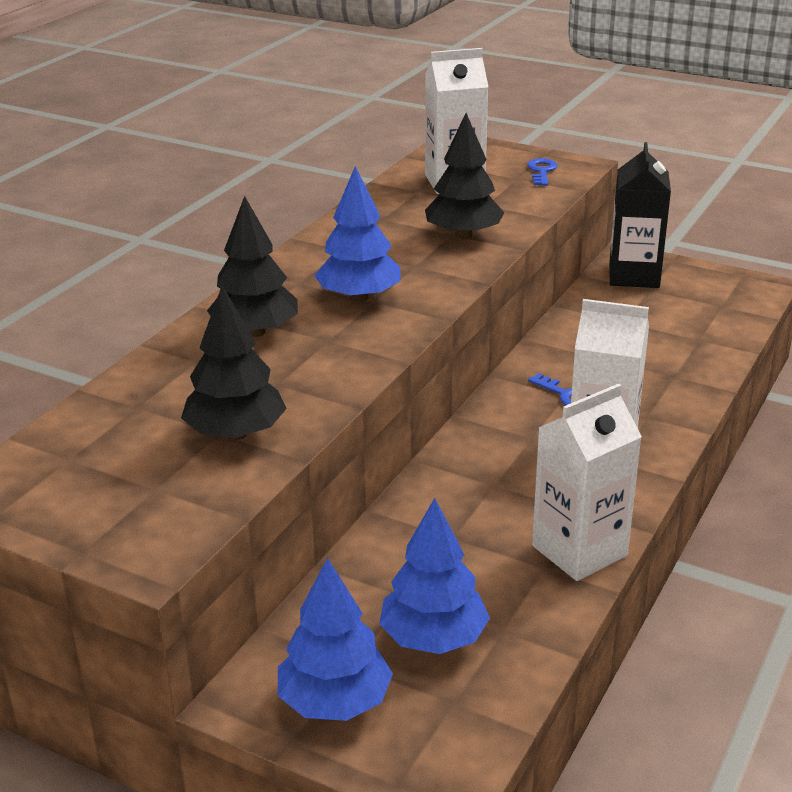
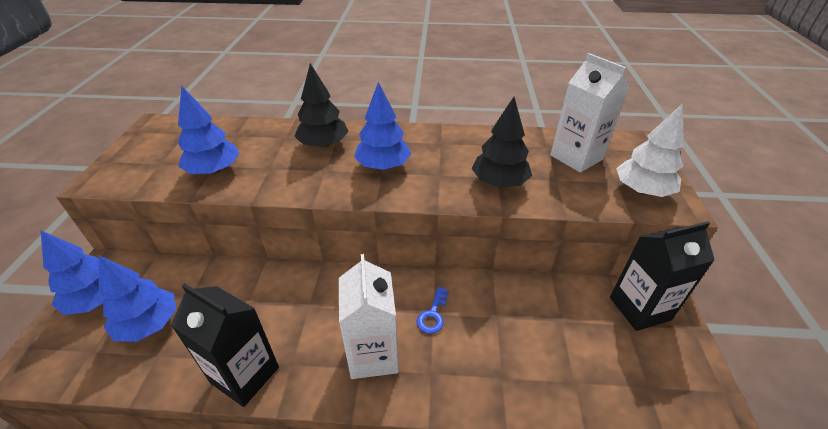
camera: 65 degrees right, 10 degrees up
black tree [181,286,287,440] -> blue tree [178,85,240,175]
blue key [527,158,557,186] -> white tree [616,104,684,197]
white carton [532,384,642,581] -> black carton [171,283,279,407]

